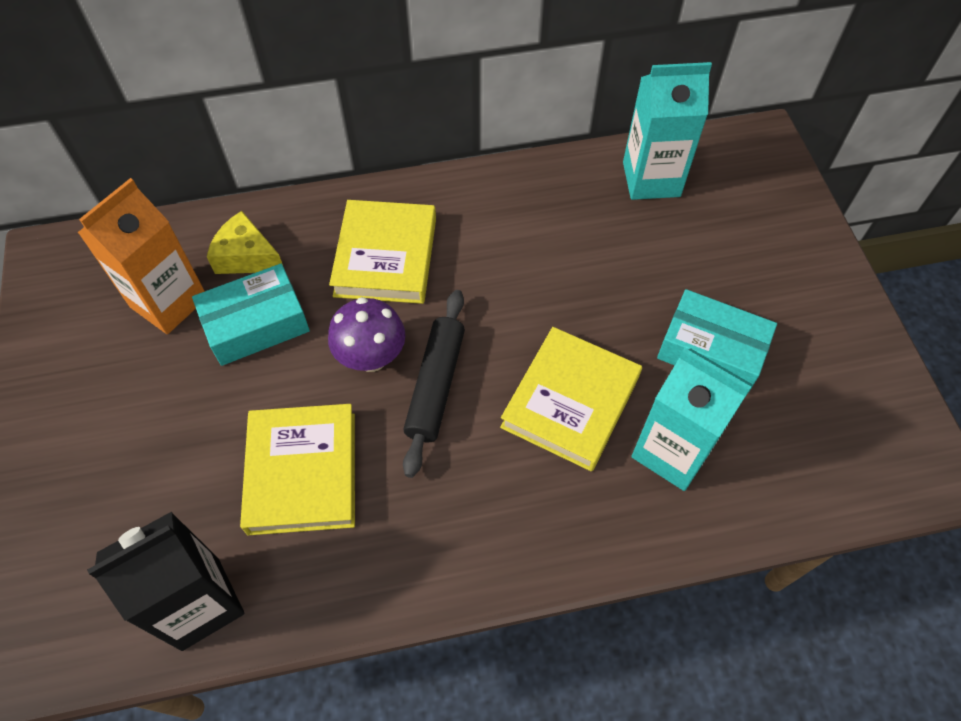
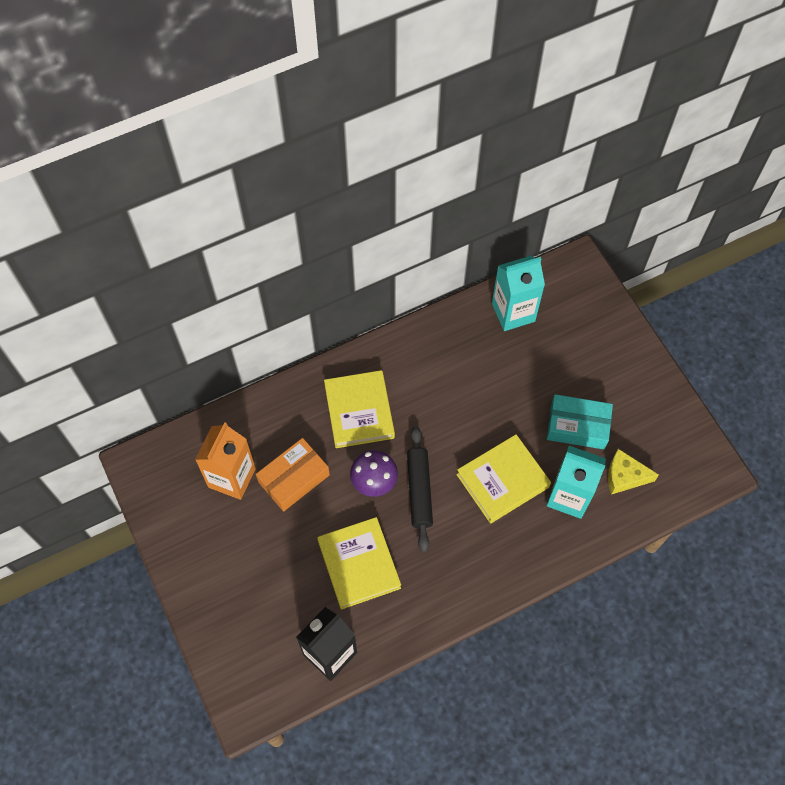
camera: 15 degrees left, 5 degrees up
turquoise box [192,264,310,366] -> orange box [256,438,330,512]
yellow cheese [207,211,283,274] -> yellow cheese moved to [608,449,659,495]
yellow book [500,327,642,471] -> yellow book turned 45 degrees clockwise [456,434,551,523]

